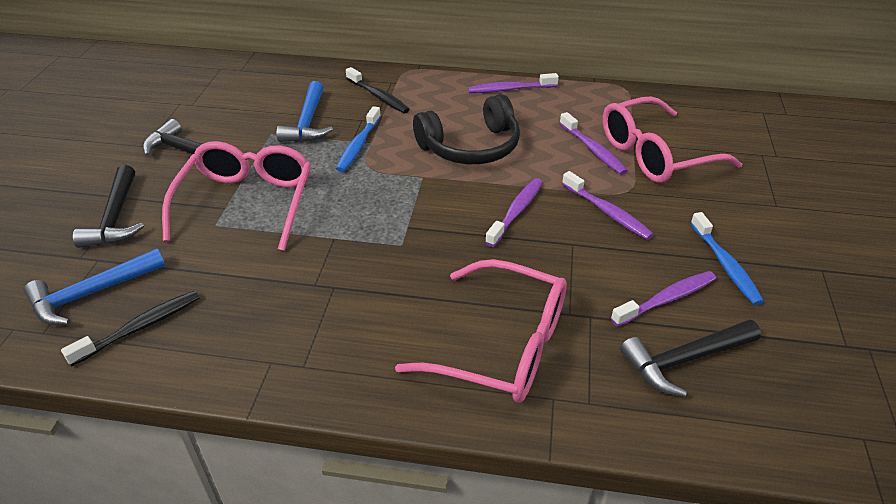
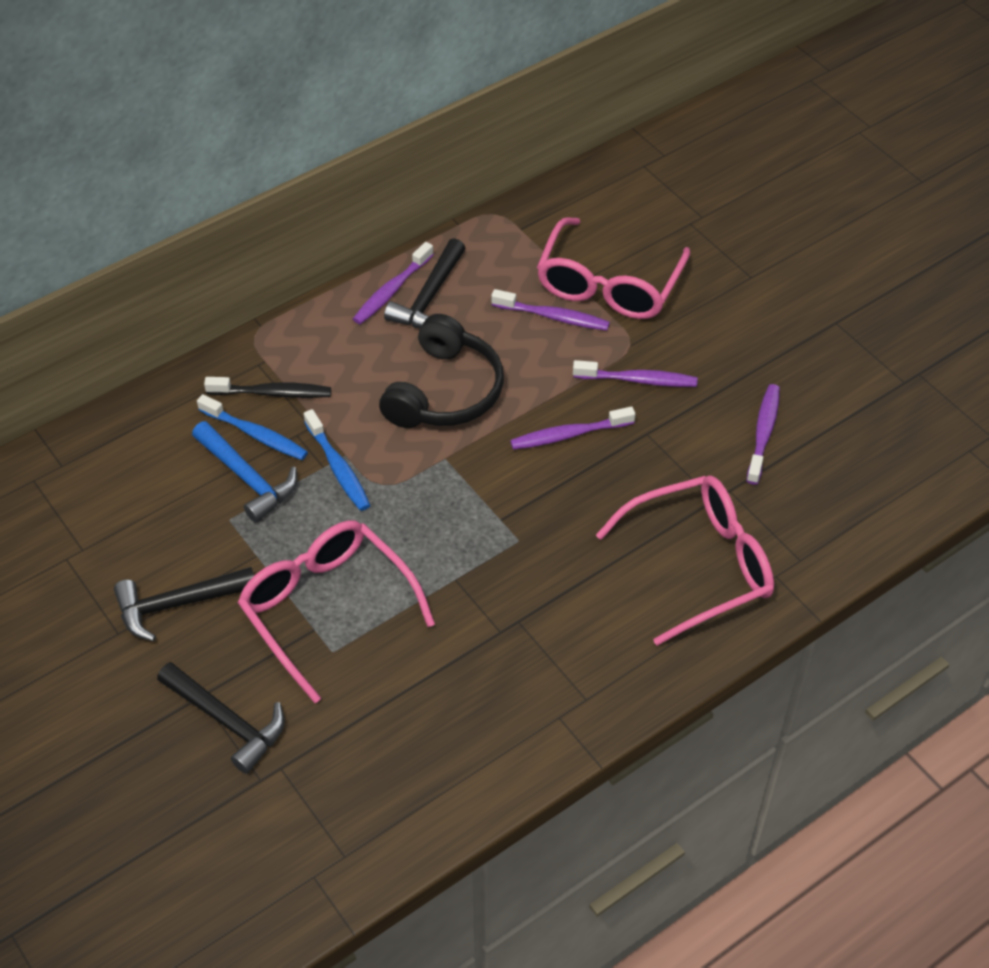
camera: 45 degrees left, 10 degrees up
blue hammer [24,249,165,325] -> none
black toothbrush [61,291,200,366] -> none
purple toothbrush [485,178,543,247] -> purple toothbrush turned 90 degrees counterclockwise [510,407,635,450]
black hammer [620,319,761,397] -> black hammer moved to [384,238,466,329]
blue toothbrush [690,212,764,305] -> blue toothbrush moved to [197,394,308,460]

